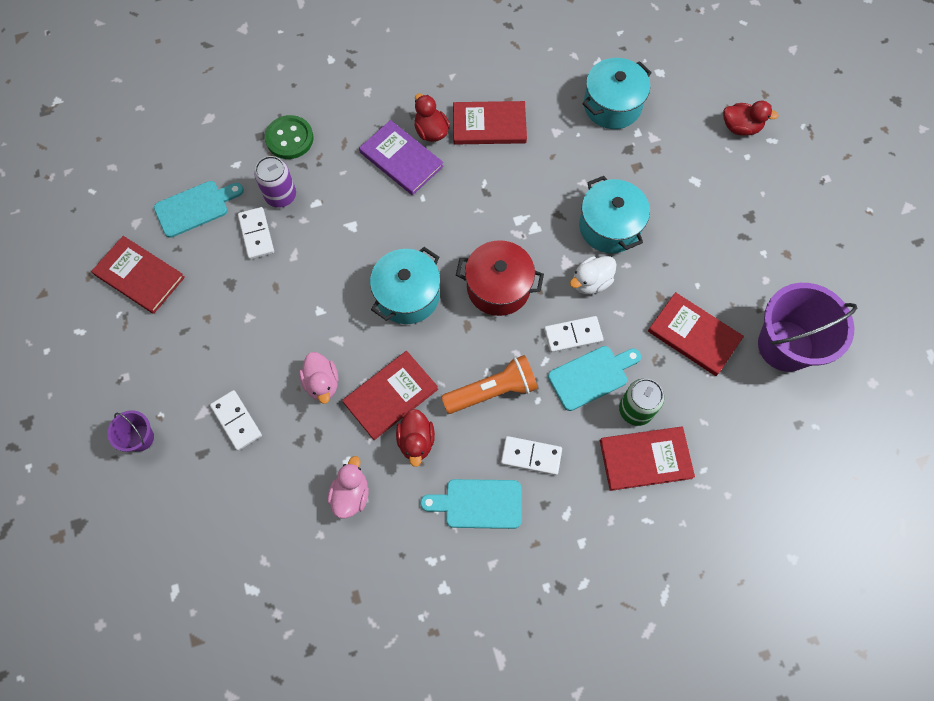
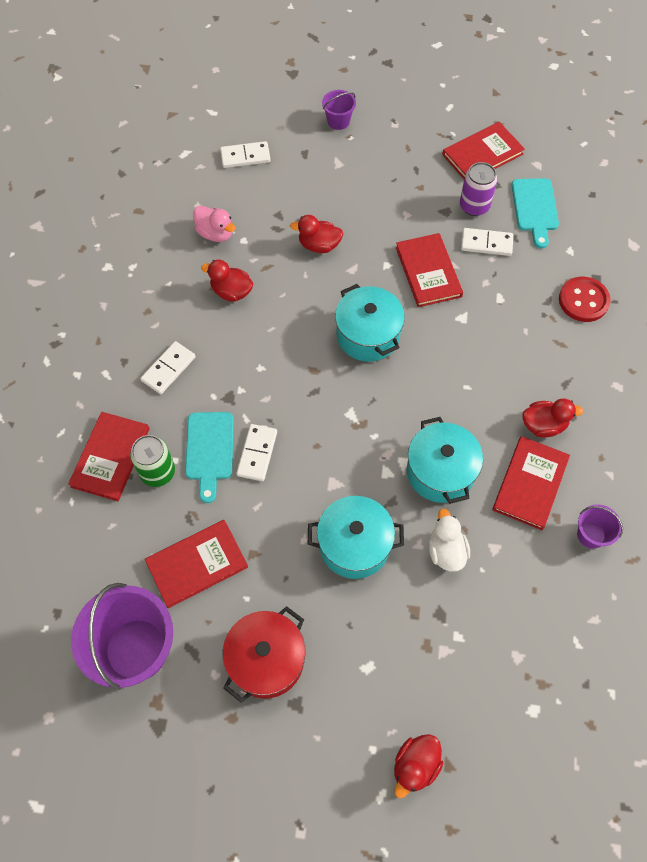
camera: 115 degrees right, 5 degrees down
white domino [210,390,262,451] -> white domino moved to [220,141,270,168]
purple can [255,156,296,208] -> purple can moved to [460,162,497,216]
green button [265,115,314,159] -> red button [559,277,611,322]
pink duck [299,352,338,404] -> red duck [290,215,343,253]
red book [342,351,438,440] -> red book moved to [396,233,463,307]
purple book [359,120,444,195] -> none
turquoise cutting board [420,479,521,529] -> none
orange flashlight [441,355,538,414] -> none
red pot [456,240,544,316] -> red pot moved to [223,606,306,703]
white duck [570,256,616,294] -> white duck moved to [429,509,470,572]
turquoise pot [582,58,652,129] -> turquoise pot moved to [407,417,483,504]
none -> purple bucket [577,504,623,549]

